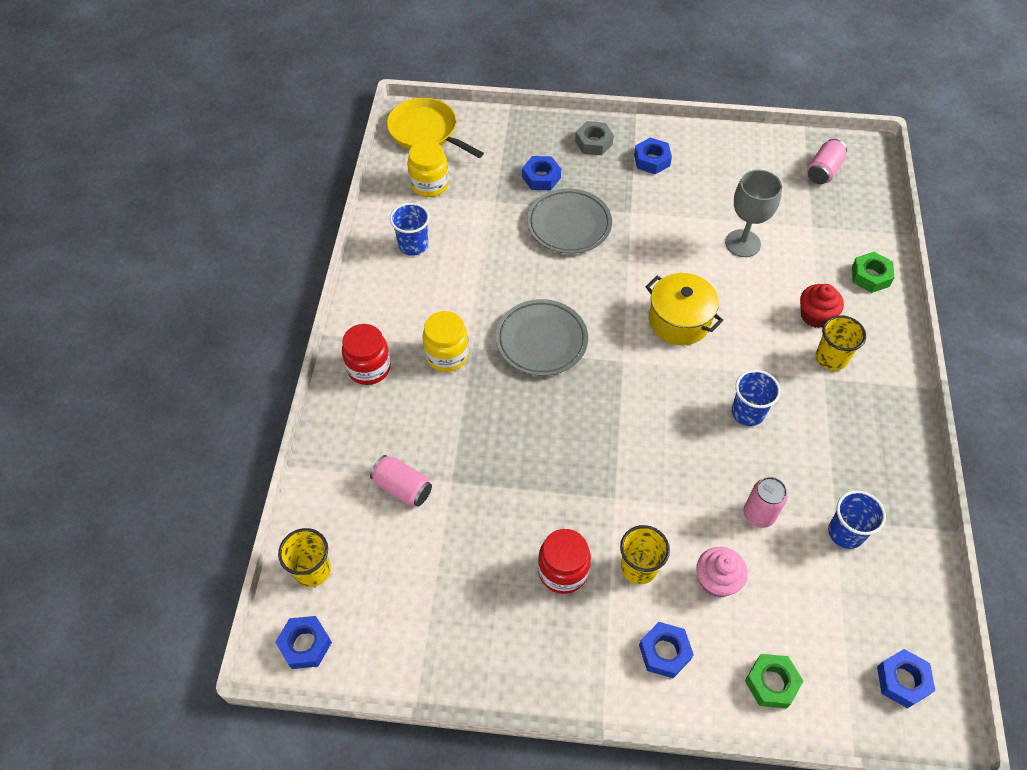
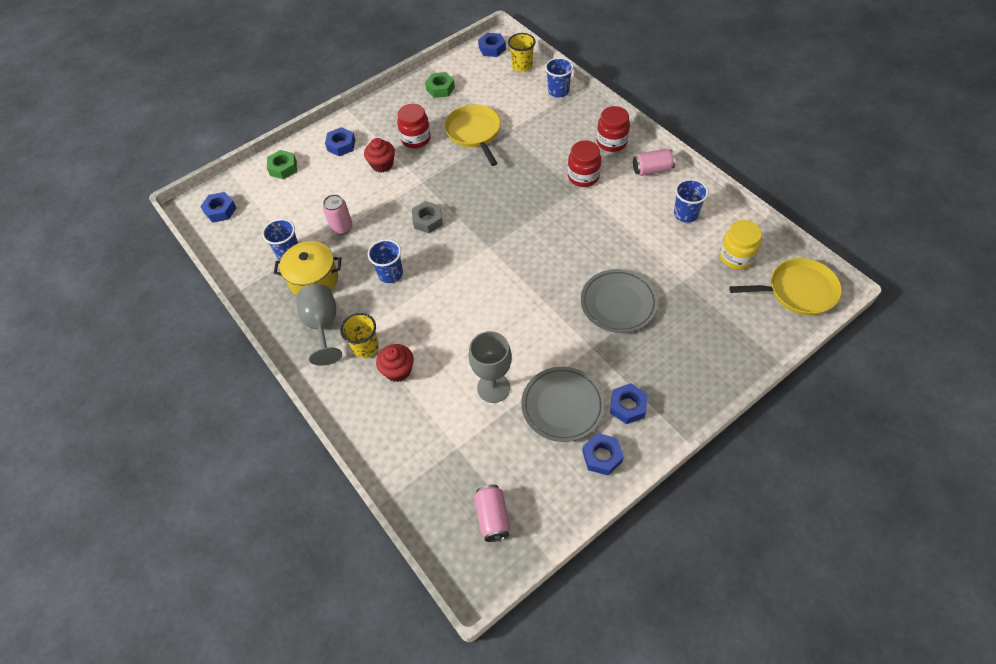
camera: 140 degrees right, 0 degrees up
pink can [370,455,432,507] -> pink can moved to [633,149,675,176]
yellow jar [422,311,469,372] -> red jar [568,140,601,187]
grey plate [496,299,588,376] -> grey plate moved to [521,367,605,442]
blue nut [522,156,561,190] -> blue nut moved to [582,433,624,476]
grey nut [575,121,614,155] -> grey nut moved to [412,201,443,233]
yellow cup [620,525,670,584] -> red cupcake [364,138,395,172]
yellow pot [645,273,723,345] -> yellow pot moved to [274,241,342,296]
pink cupcake [696,547,748,597] -> none
green nut [852,252,894,293] -> green nut moved to [425,72,455,98]
none -> grey goblet [297,284,342,366]
none -> yellow pan [444,105,501,166]
none -> blue cup [545,57,574,97]

